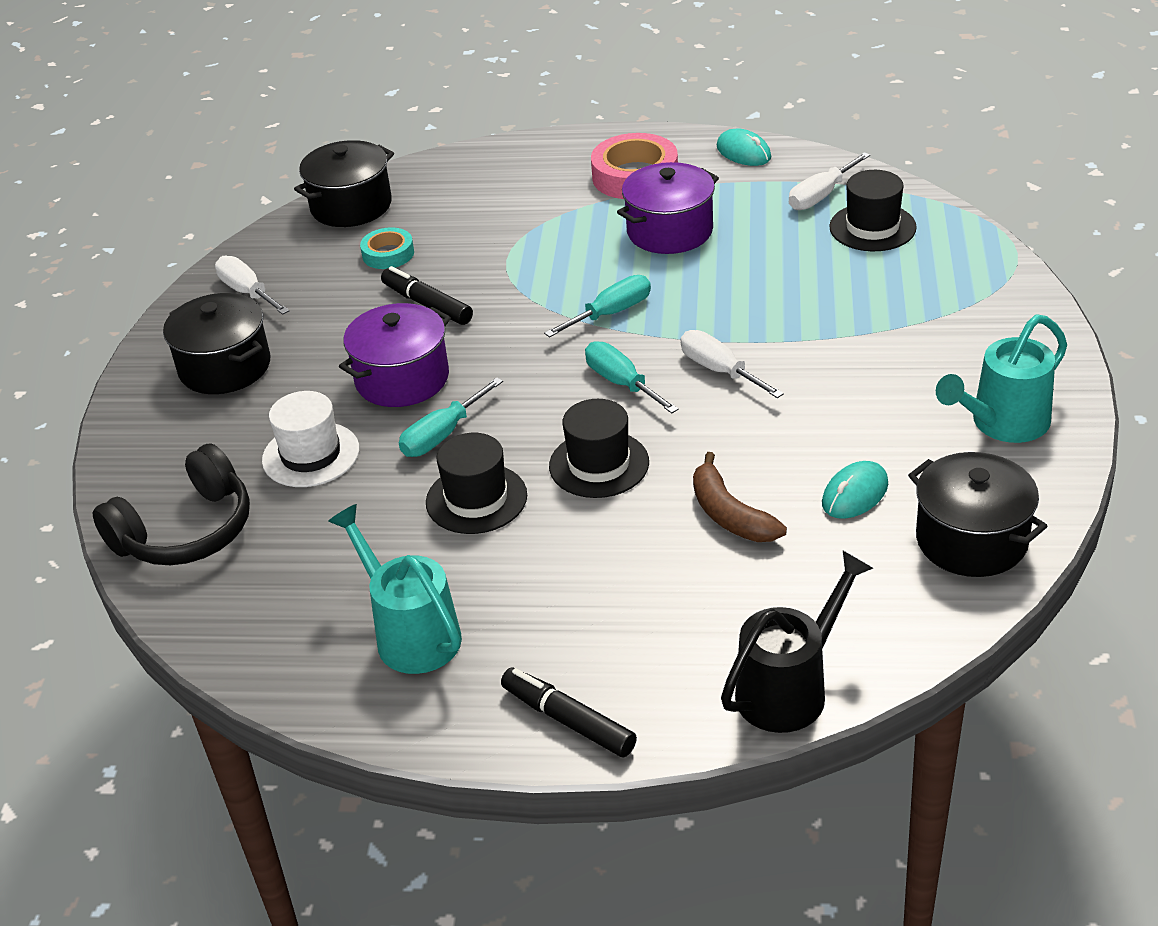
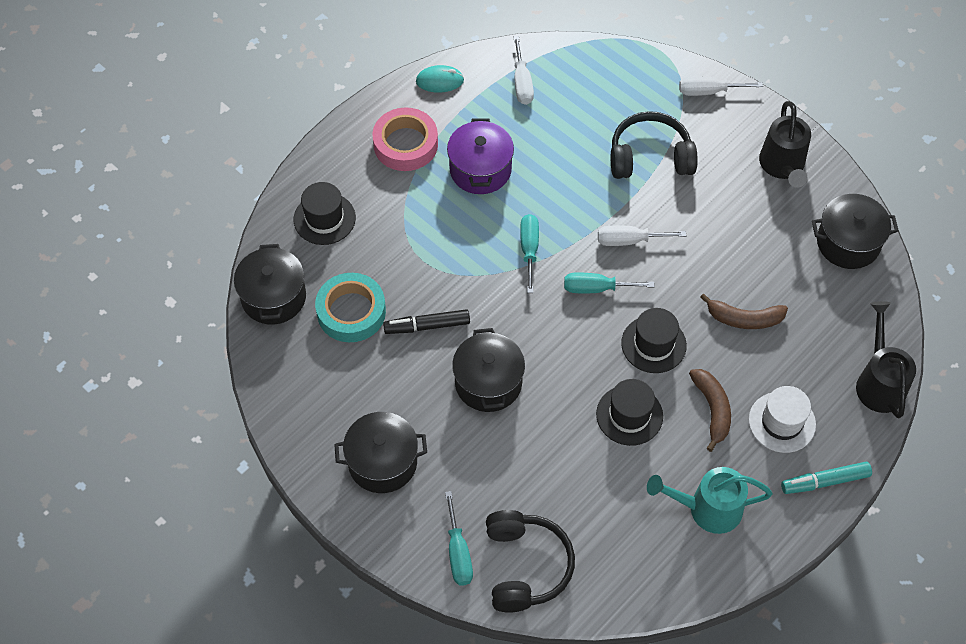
camera: 55 degrees left, 20 degrees up
white screwdriver [215,256,289,315] -> white screwdriver moved to [679,76,763,96]
white hat [262,391,359,487] -> white hat moved to [749,386,816,453]
purple pot [339,303,451,407] -> black pot [452,328,525,412]
turquoise tape [360,227,414,269] -> turquoise tape [315,273,386,342], size x1.73
turquoise screwdriver [399,377,503,457] -> turquoise screwdriver moved to [445,491,473,585]
black marker [501,668,637,757] -> turquoise marker [781,462,872,494]
turquoise mouse [822,461,888,519] -> none
black hat [829,170,917,251] -> black hat moved to [294,182,356,245]
turquoise watering can [936,315,1067,443] -> black watering can [759,101,811,188]
none -> black headphones [611,111,698,179]
none -> brown banana [689,369,731,452]

